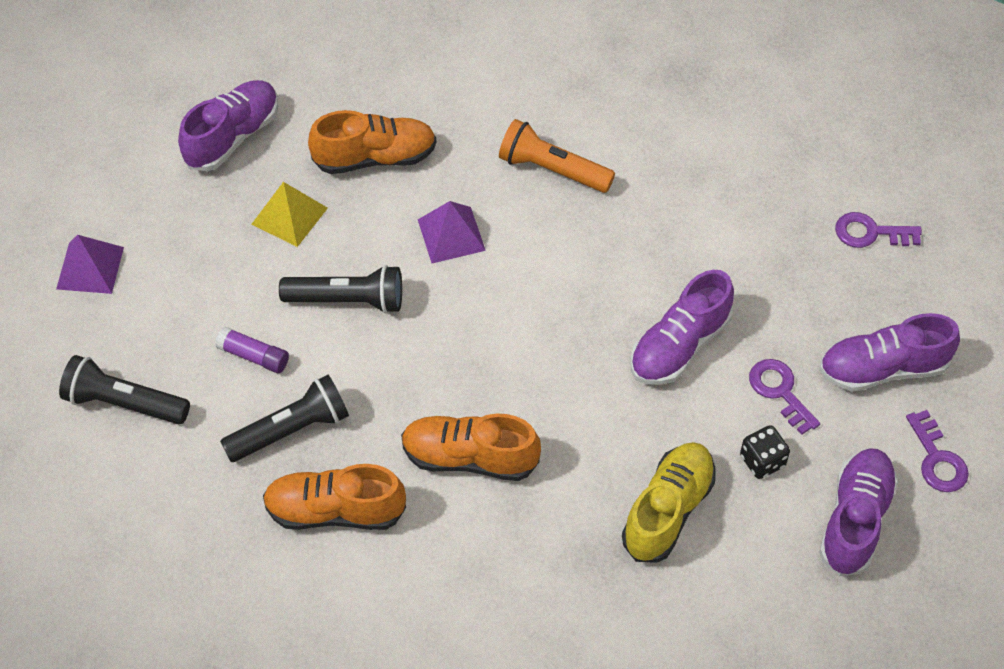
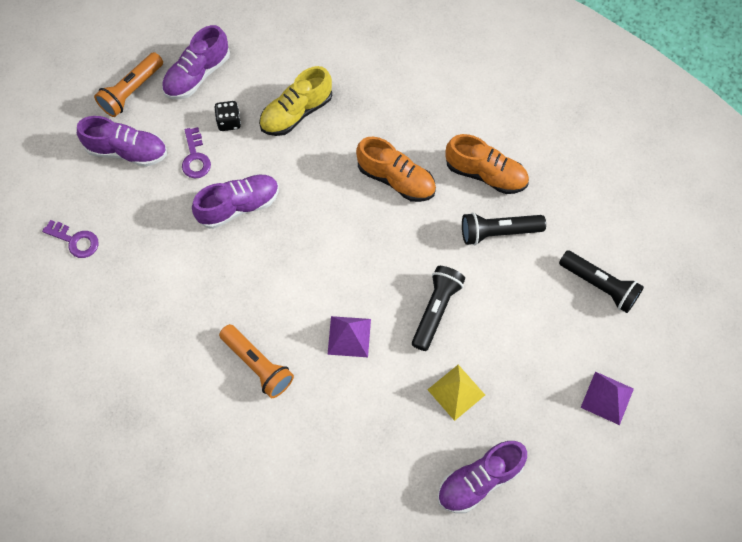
camera: 160 degrees left, 10 degrees up
purple glue stick [215,326,289,373] -> none
black flashlight [279,265,402,313] -> black flashlight turned 90 degrees clockwise [412,266,465,351]
orange shoe [308,110,436,174] -> none
purple key [906,410,969,492] -> orange flashlight [94,52,163,117]

